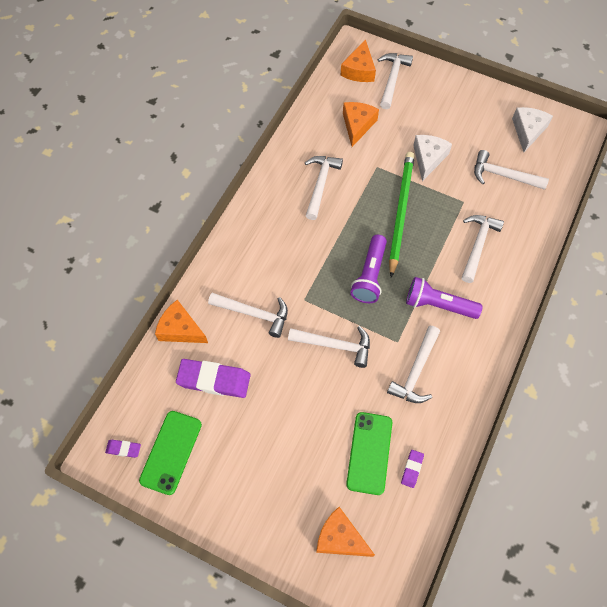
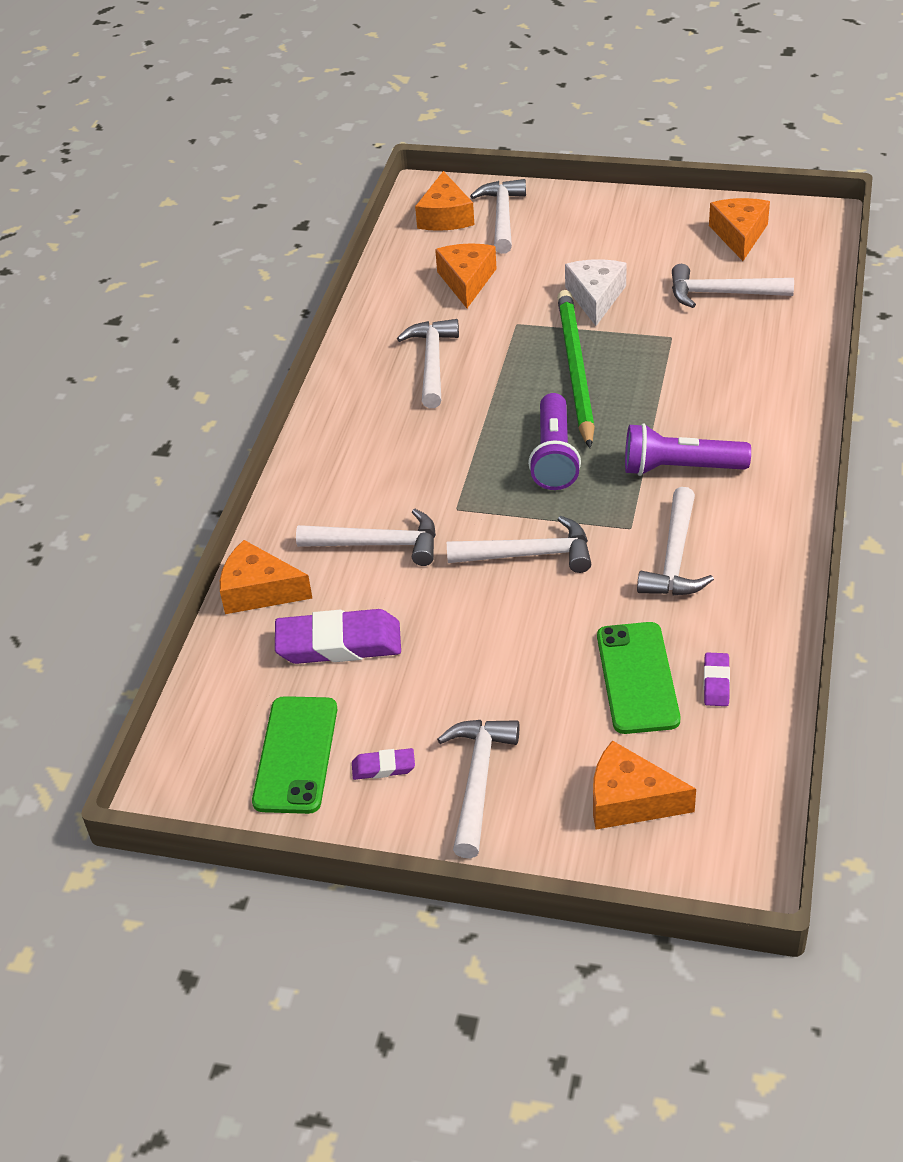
camera: 10 degrees left, 20 degrees down
purple eraser [105,440,141,458] -> purple eraser moved to [352,748,415,780]
white hammer [462,215,504,283] -> white hammer moved to [437,720,519,858]
white cheese [512,107,553,152] -> orange cheese [709,198,770,261]

